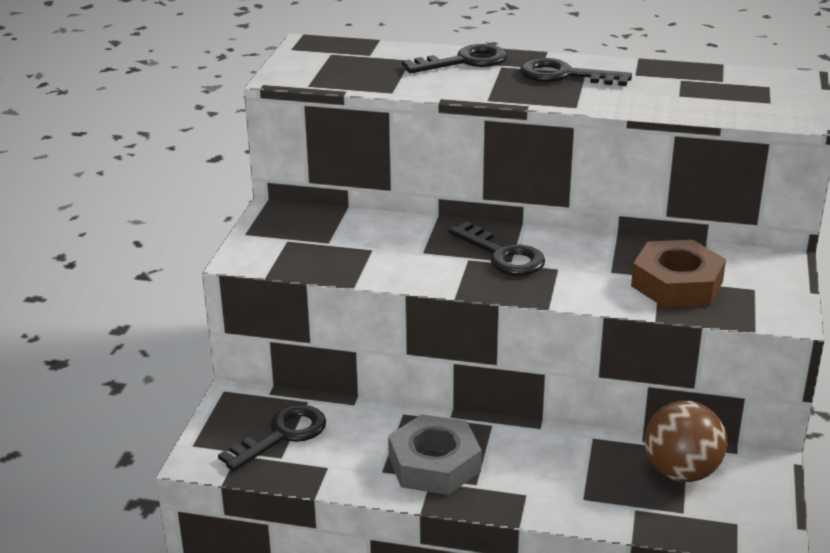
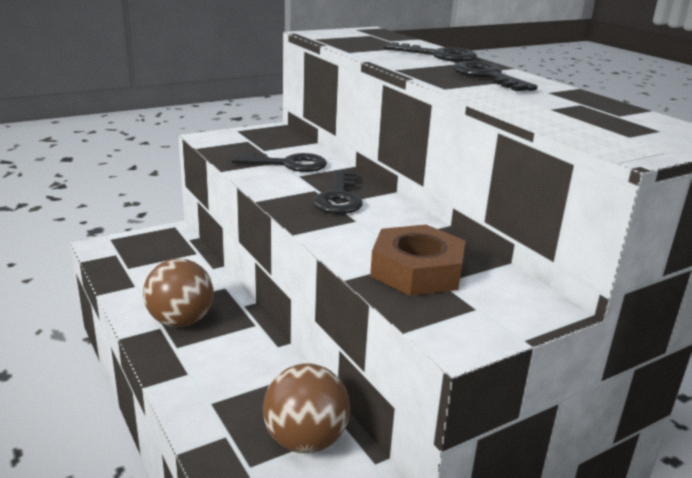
camera: 45 degrees right, 5 degrees down
black key [218,405,326,471] -> black key moved to [232,153,327,172]
grey nut [388,414,482,495] -> brown ball [143,258,214,327]

